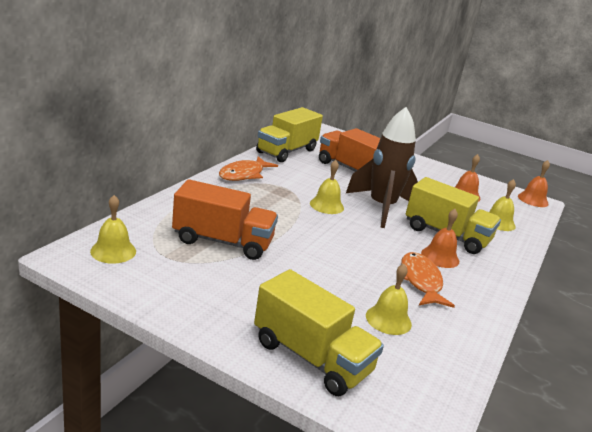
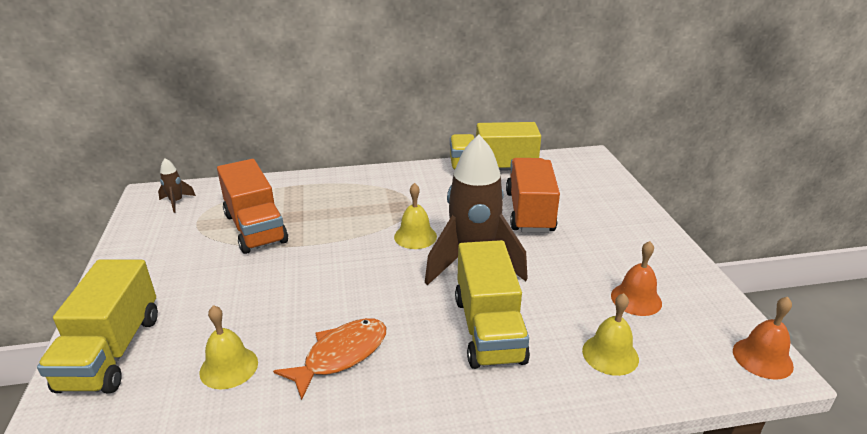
camera: 55 degrees right, 5 degrees up
yellow bell [90,195,136,264] -> brown rocket [158,158,196,213]
orange fish [219,156,278,181] -> none
orange bell [421,209,459,268] -> none

